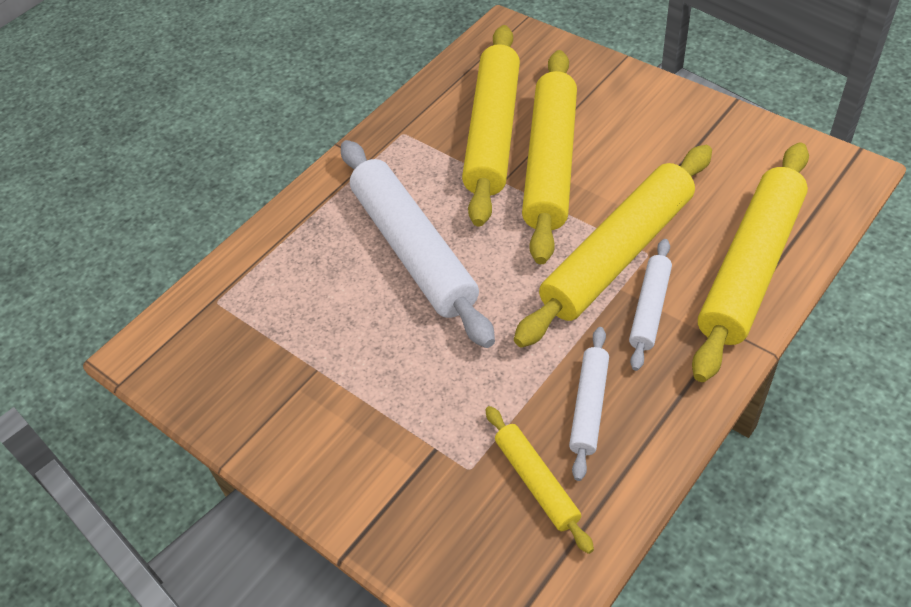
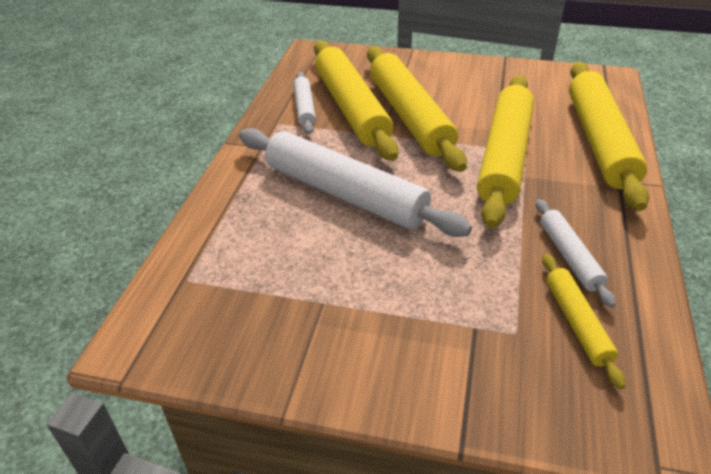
camera: 30 degrees left, 10 degrees down
yellow rolling pin [485,406,594,554] -> yellow rolling pin turned 45 degrees clockwise [542,254,626,389]
white rolling pin [629,239,672,371] -> white rolling pin moved to [293,72,316,134]

